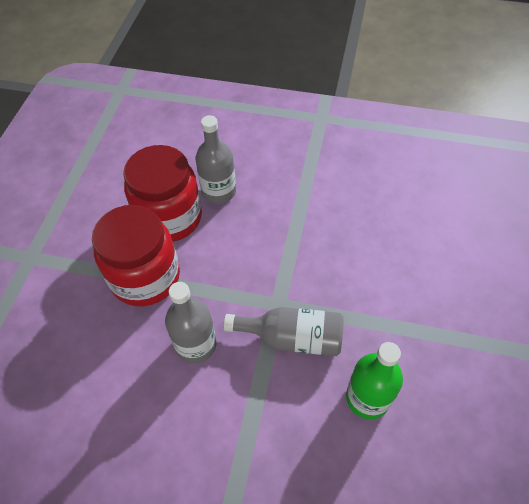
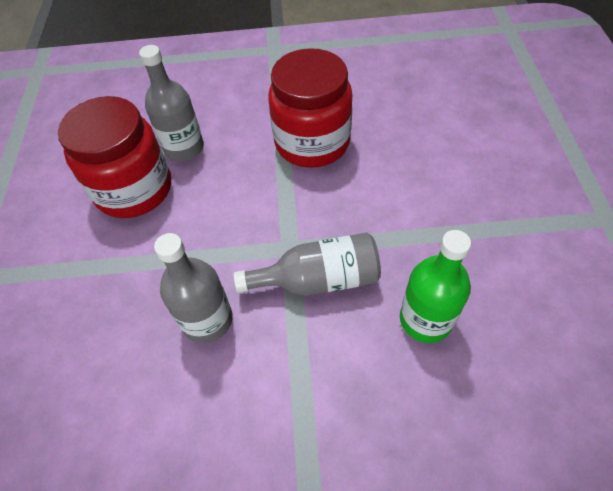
camera: 15 degrees left, 0 degrees up
red jar [92,205,180,306] -> red jar moved to [268,48,352,168]

